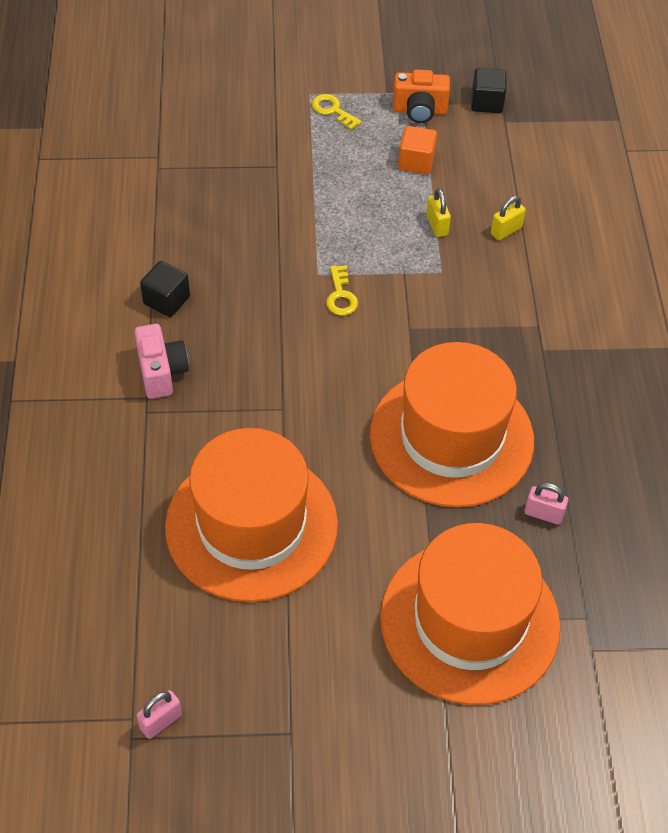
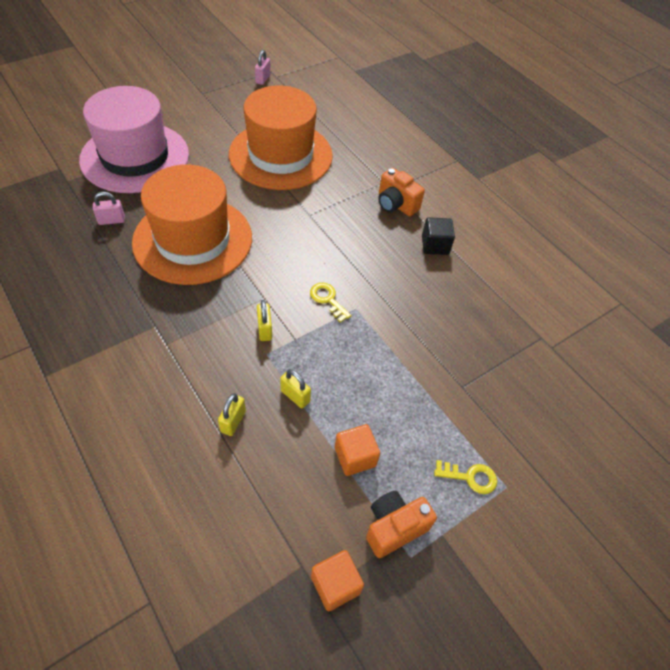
camera: 145 degrees right, 0 degrees up
pink camera [134,324,189,399] -> orange camera [378,168,425,216]
orange hat [380,523,561,705] -> pink hat [79,86,189,193]
black cube [471,68,506,113] -> orange cube [311,550,364,611]
none -> yellow padlock [257,300,272,341]

